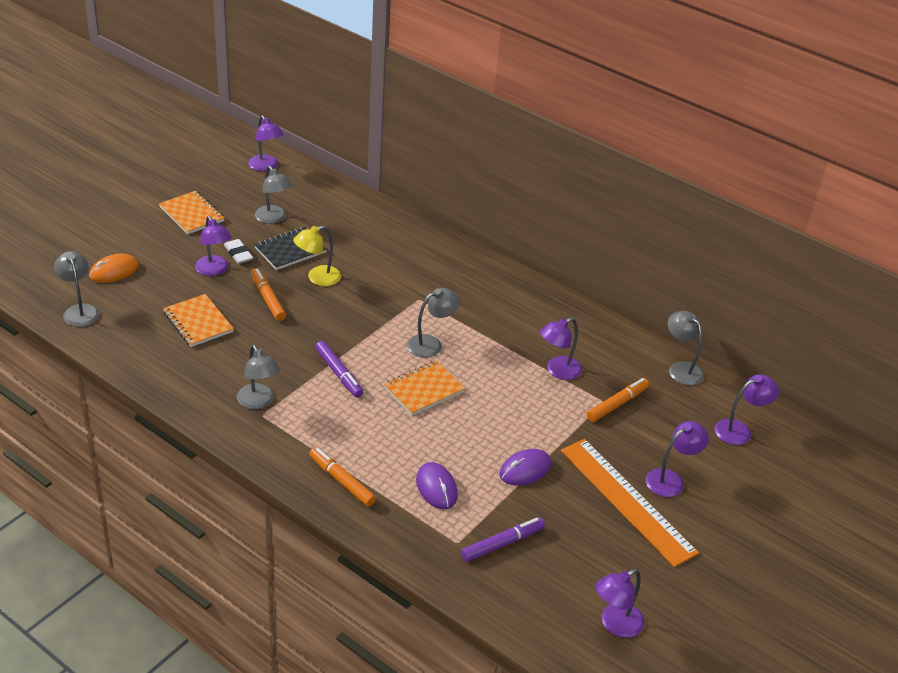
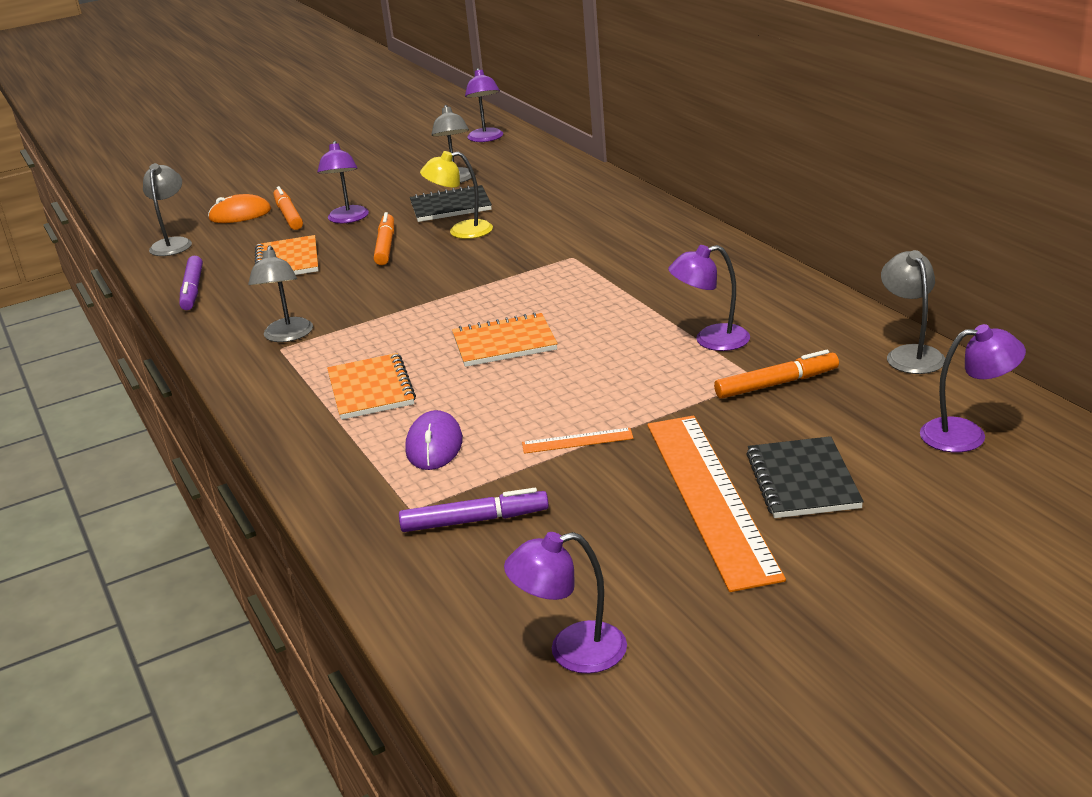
camera: 30 degrees right, 10 degrees down
orange notebook [159,191,225,234] -> orange notebook moved to [327,353,416,420]
white eraser [224,239,253,264] -> none
orange marker [309,447,376,507] -> orange marker moved to [273,186,303,230]
purple marker [315,341,363,398] -> purple marker moved to [179,256,203,310]
grey lamp [407,288,460,358] -> none
purple mouse [499,449,551,486] -> orange ruler [522,428,634,454]
purple lamp [645,421,709,497] -> black notebook [746,436,864,518]

